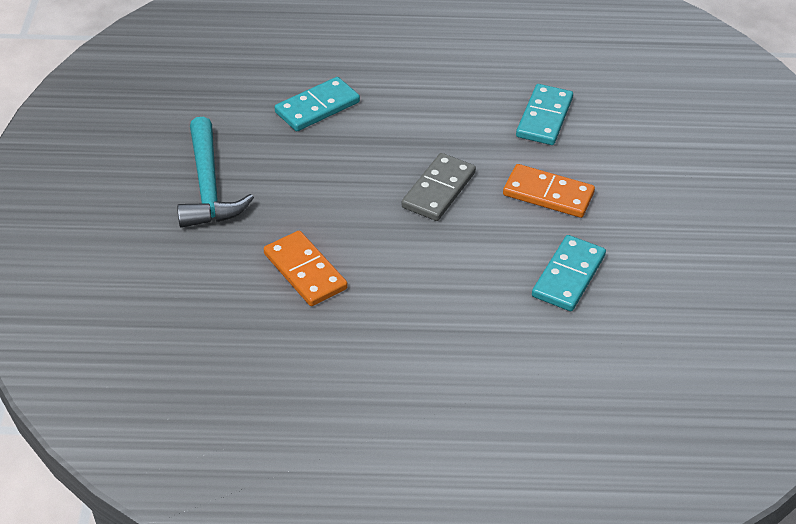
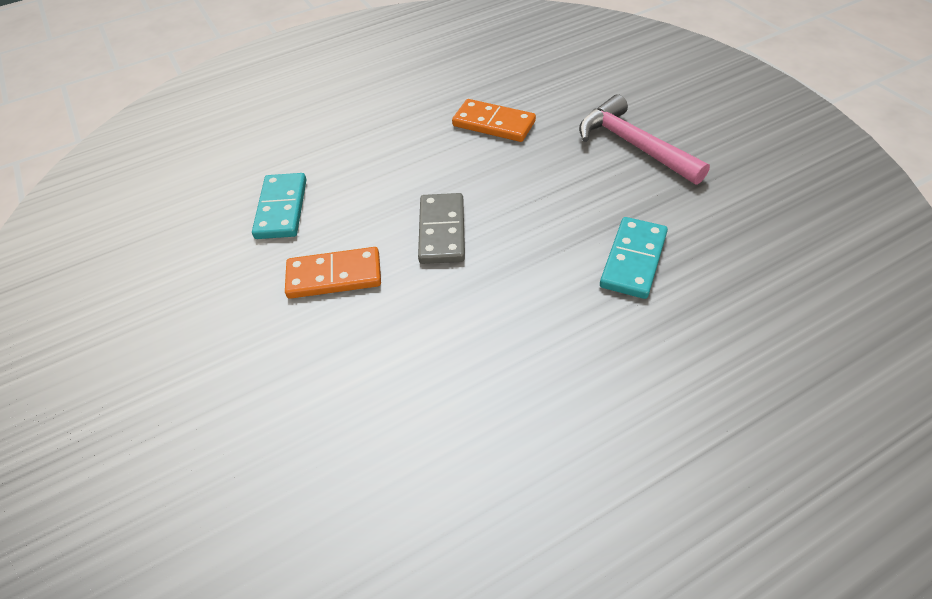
camera: 155 degrees right, 5 degrees up
turquoise hammer [177,117,254,228] -> pink hammer [579,94,710,185]
turquoise domino [516,84,573,145] -> none

